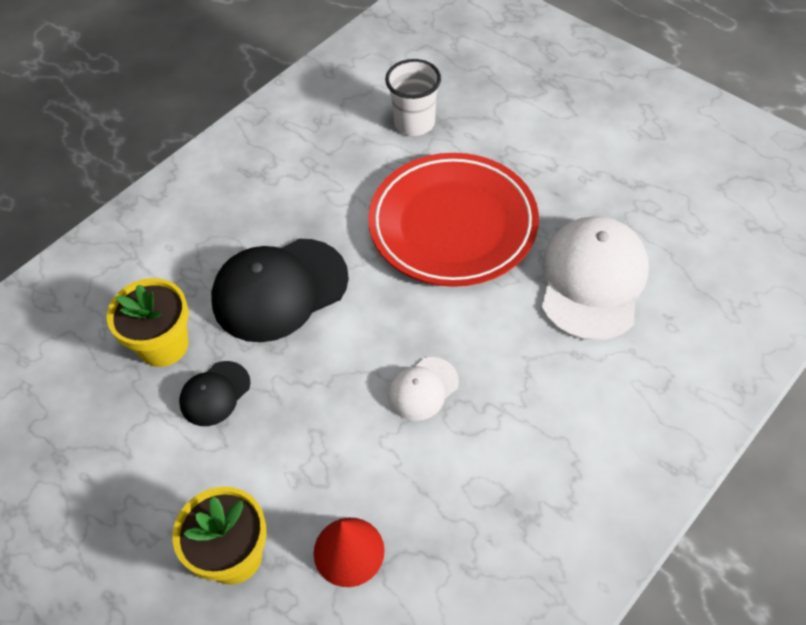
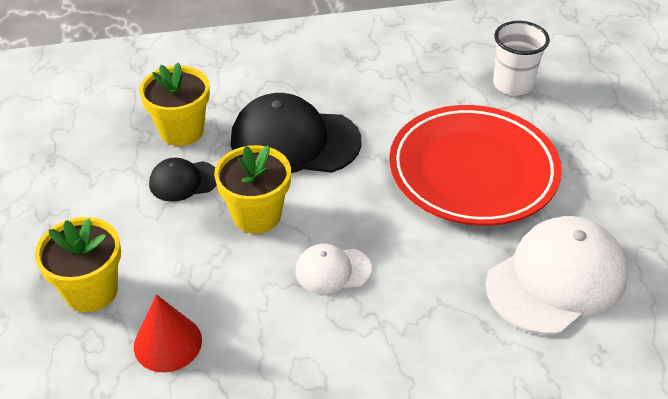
camera: 35 degrees right, 10 degrees down
none -> yellow flower pot [214,145,291,234]

